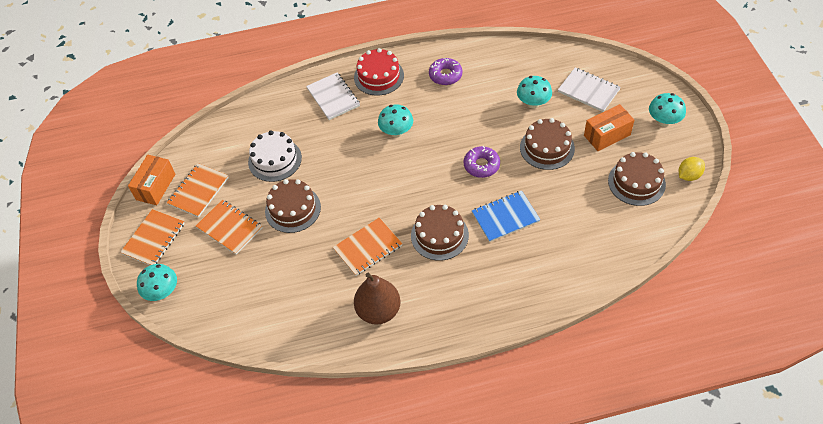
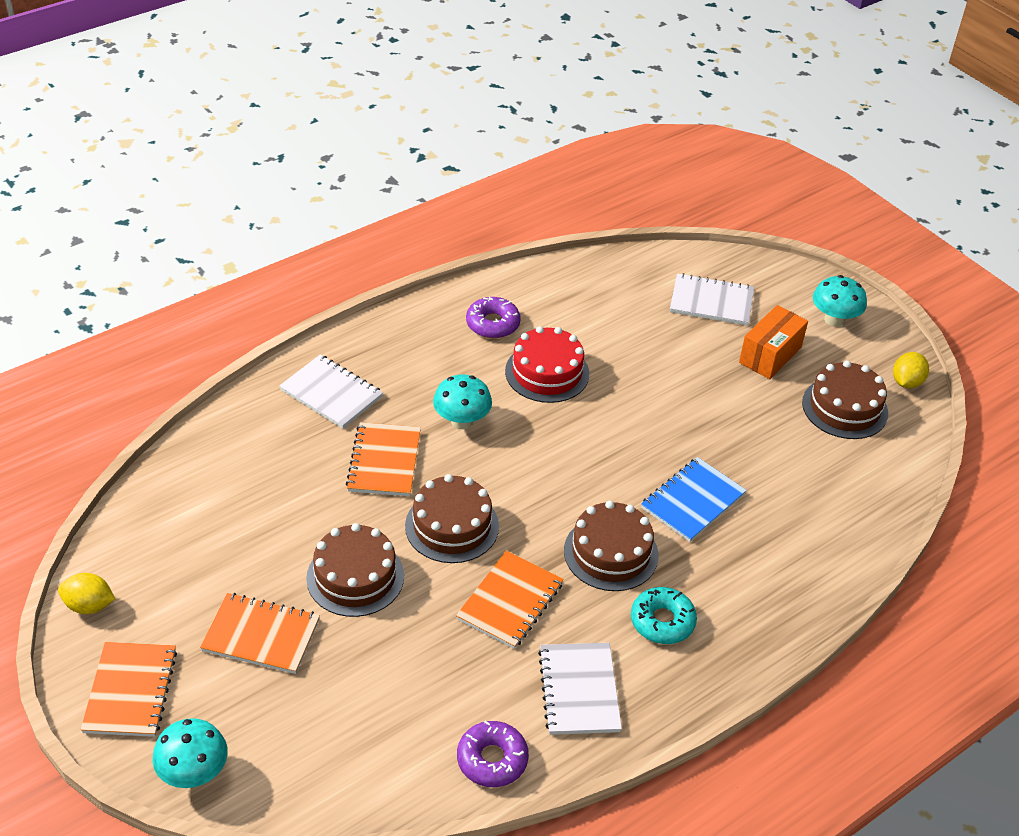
camera: 30 degrees left, 10 degrees down
orange box [128,155,175,205] -> yellow lemon [58,573,115,614]
orange notebook [167,163,229,218] -> orange notebook moved to [346,422,421,496]
white cake [248,130,302,182] -> none
red cake [354,48,404,96] -> red cake moved to [505,326,589,403]
brown pear [354,273,400,325] -> white notebook [538,643,622,735]
purple donut [464,146,500,178] -> purple donut moved to [457,720,529,787]
turquoise mushroom [517,76,552,109] -> none
brown cake [520,118,575,170] -> brown cake moved to [405,474,499,563]
none -> turquoise donut [631,587,697,644]

